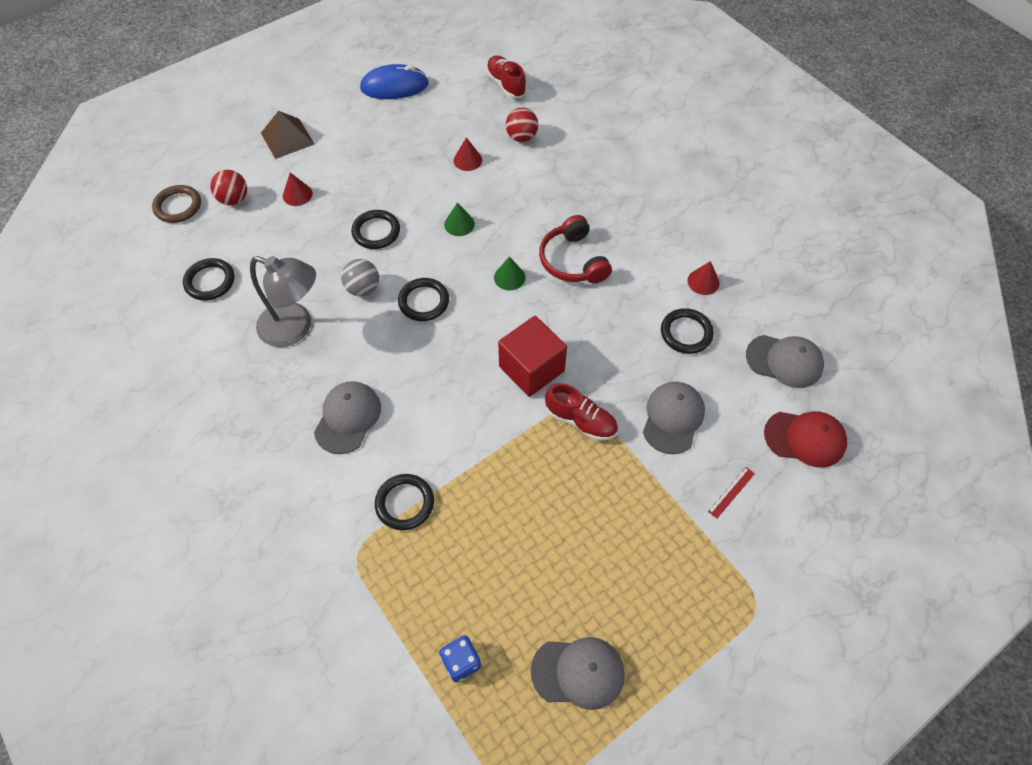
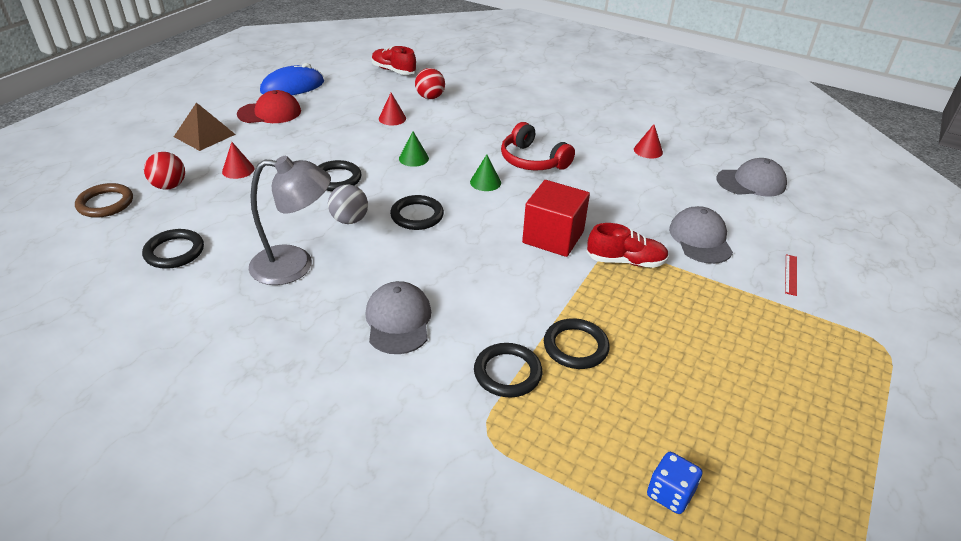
camera: 25 degrees left, 20 degrees down
grey cap [531,637,625,710] -> none
black ring [661,308,714,354] -> black ring moved to [544,318,609,369]
red cap [764,411,847,468] -> red cap moved to [237,90,301,123]

